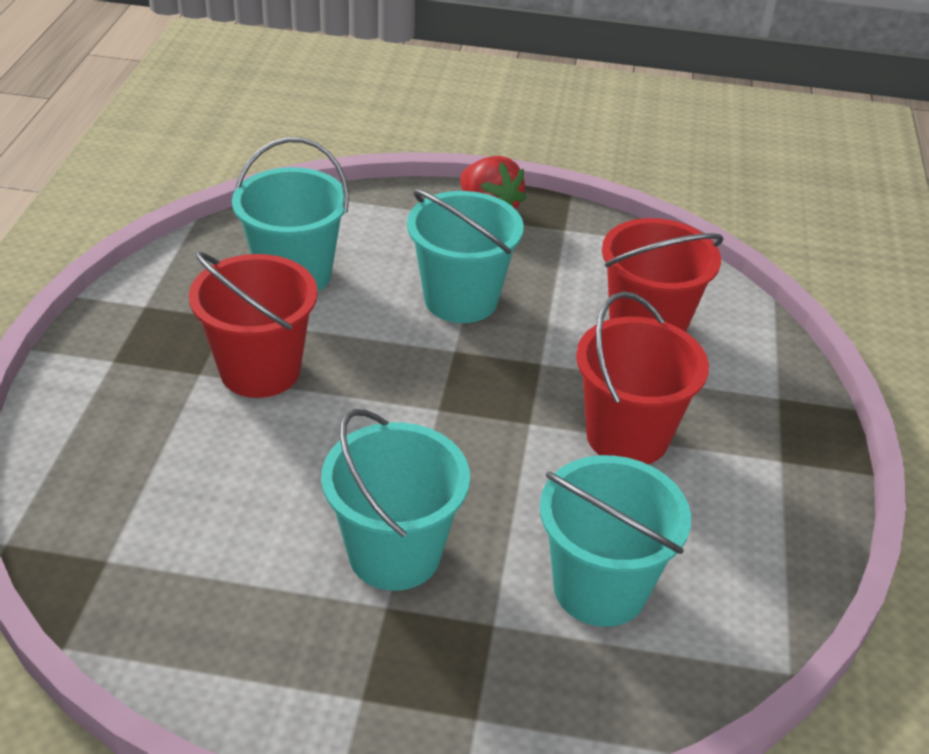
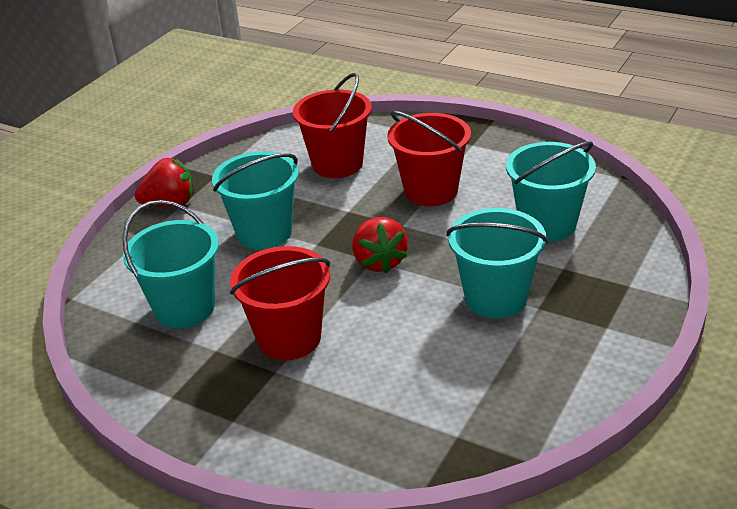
camera: 65 degrees left, 5 degrees down
none -> red strawberry [352,217,408,274]

